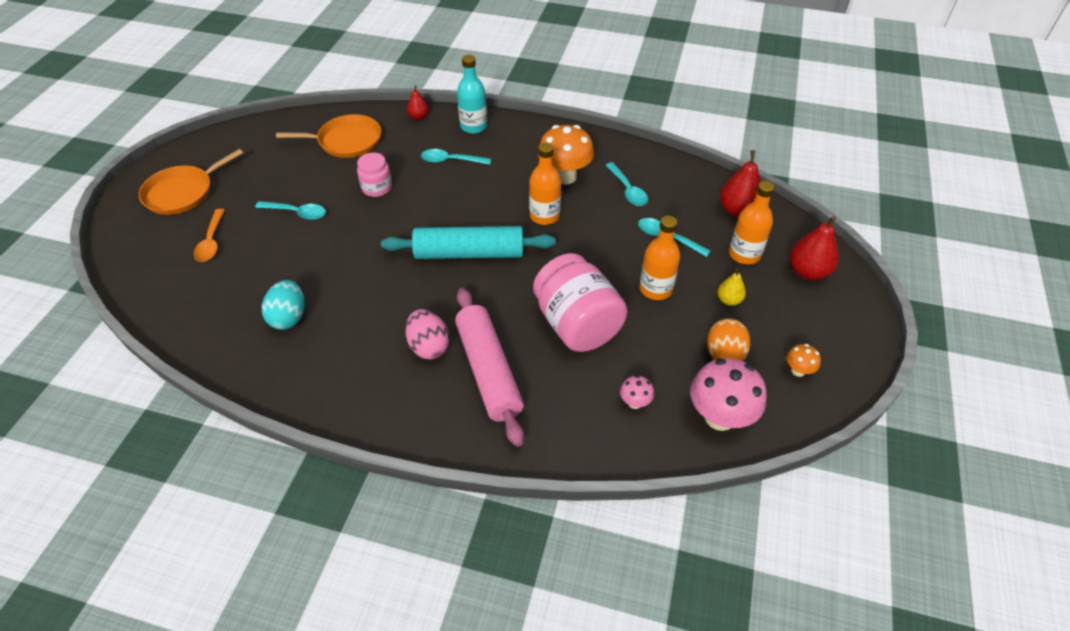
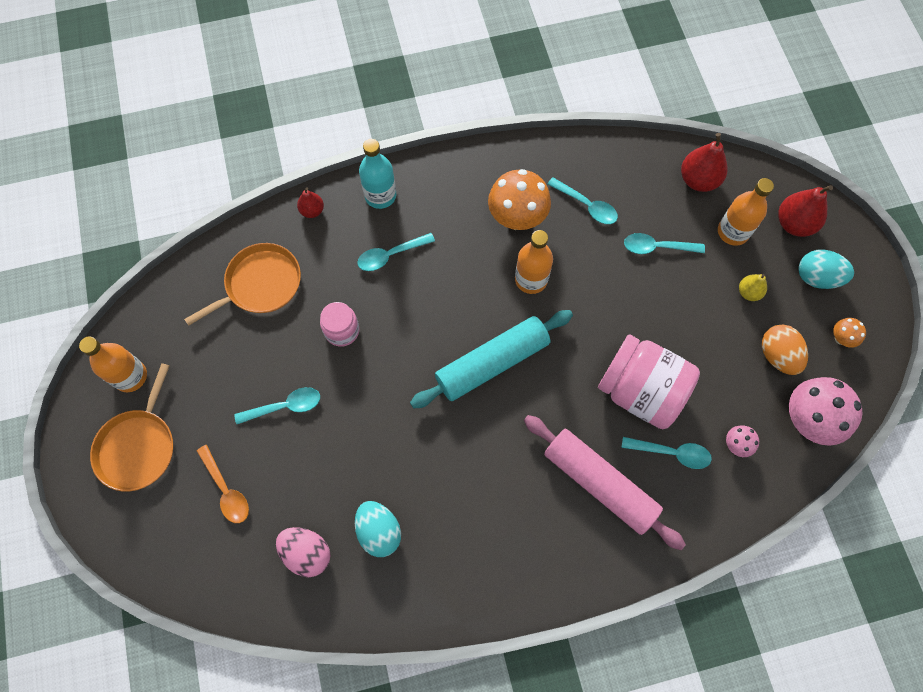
camera: 30 degrees left, 20 degrees up
pink egg [406,309,449,359] -> pink egg moved to [276,527,331,577]
orange bottle [639,216,680,300] -> orange bottle moved to [79,336,147,392]
none -> turquoise spoon [621,437,712,469]
none -> turquoise egg [798,250,854,289]

